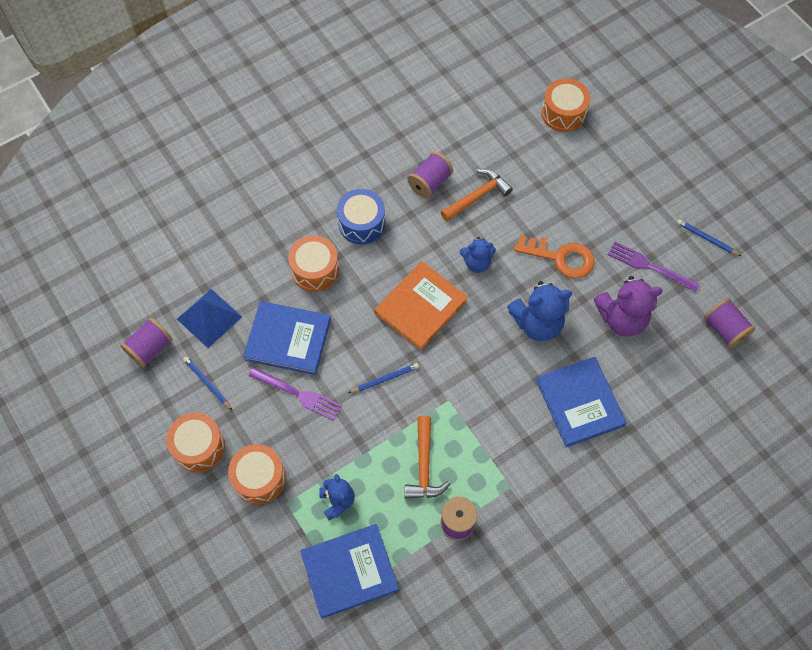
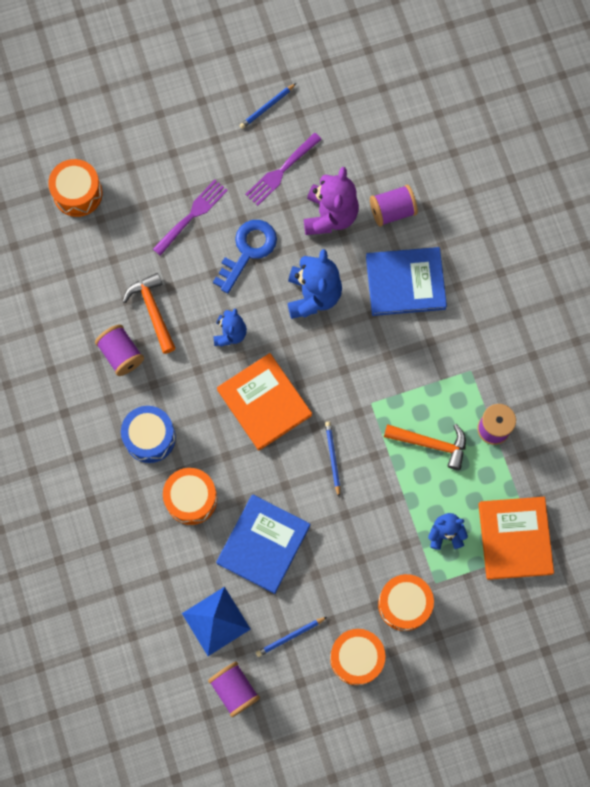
camera: 75 degrees left, 10 degrees up
purple fork [249,367,342,421] -> purple fork moved to [153,180,228,256]
blue book [300,524,399,619] -> orange book [478,497,554,580]
orange key [514,235,594,278] -> blue key [213,220,277,293]
purple spool [704,298,756,348] -> purple spool moved to [370,185,418,227]

